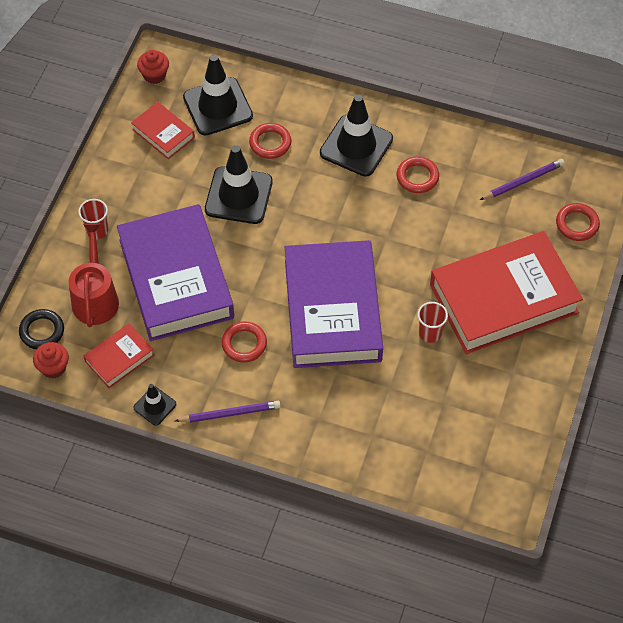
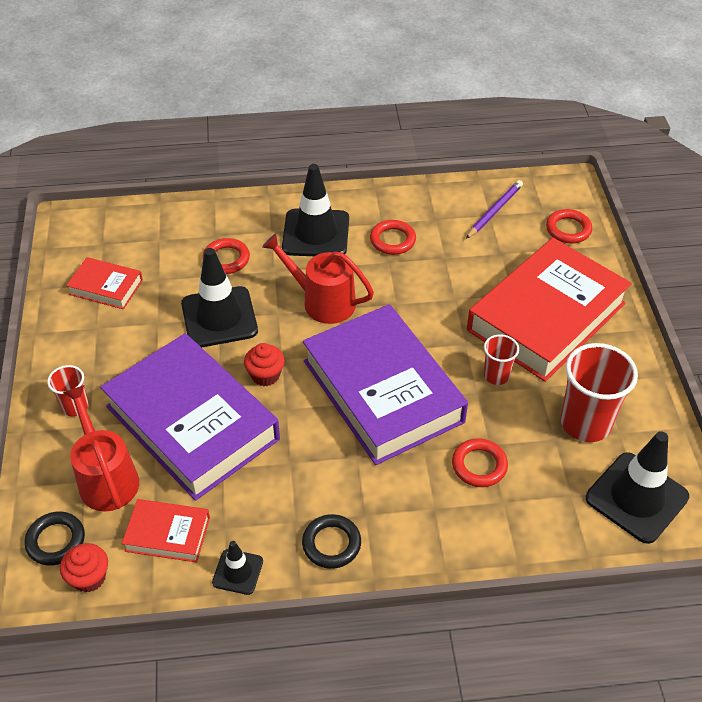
camera: 25 degrees left, 10 degrees down
red book [84,323,154,388] -> red book turned 75 degrees clockwise [122,499,210,562]
red cupcake [137,50,169,84] -> red cupcake moved to [244,343,285,386]
purple pencil [175,401,281,423] -> black ring [302,514,361,569]
black traffic cone [183,54,253,136] -> black traffic cone moved to [586,431,689,544]
red ring [222,321,267,363] -> red ring moved to [452,438,508,487]
none -> red watering can [262,234,374,324]
none -> red cup [560,343,638,442]

